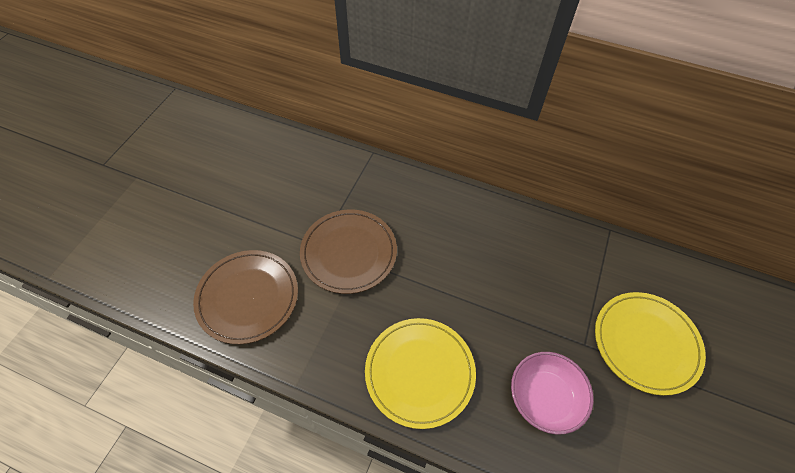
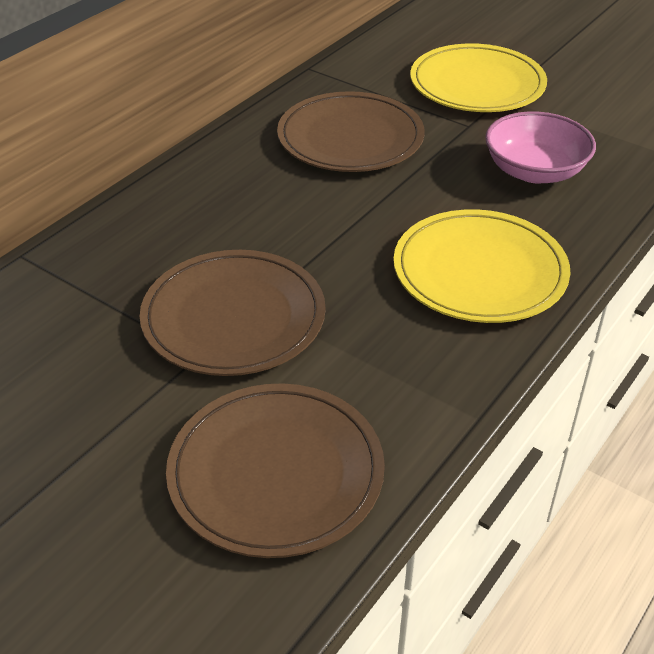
camera: 75 degrees left, 15 degrees down
none -> brown plate [277,91,425,172]

